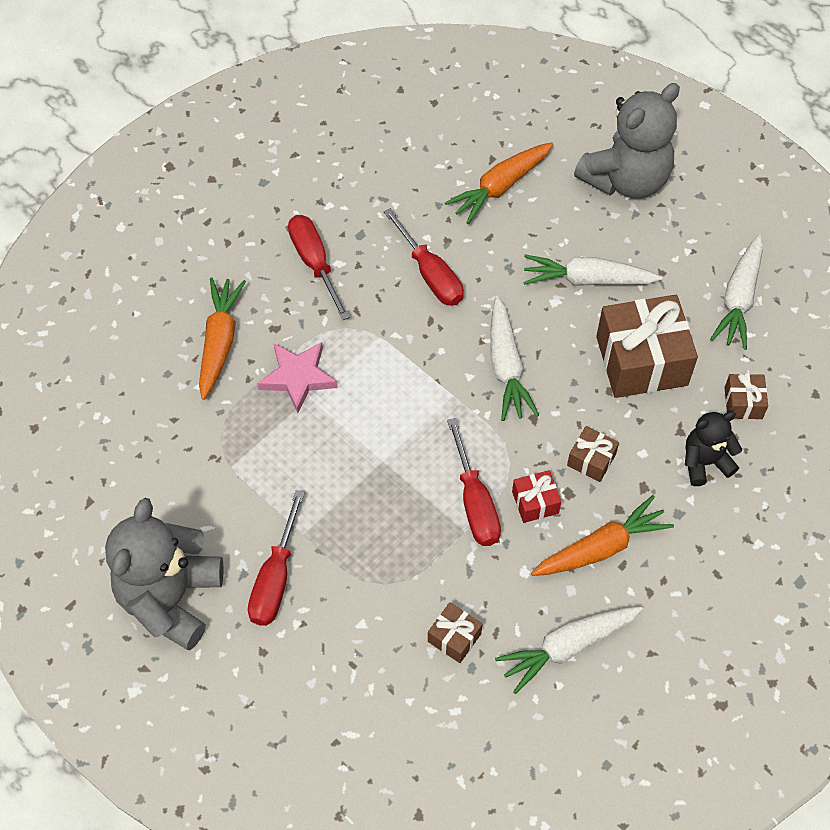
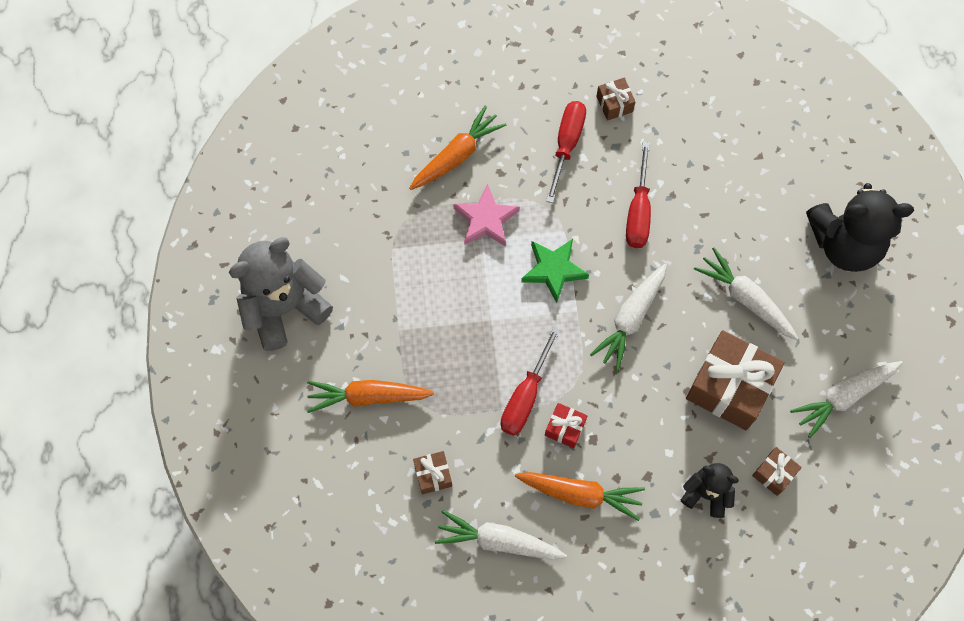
camera: 40 degrees right, 10 degrees up
red screwdriver [248,490,305,626] -> none
orange carrot [445,142,553,224] -> orange carrot moved to [307,380,434,413]
brown gift [567,426,619,482] -> brown gift moved to [596,78,635,121]
grey teddy bear [574,83,680,198] -> black teddy bear [806,183,914,272]
none -> green star [521,239,589,303]

